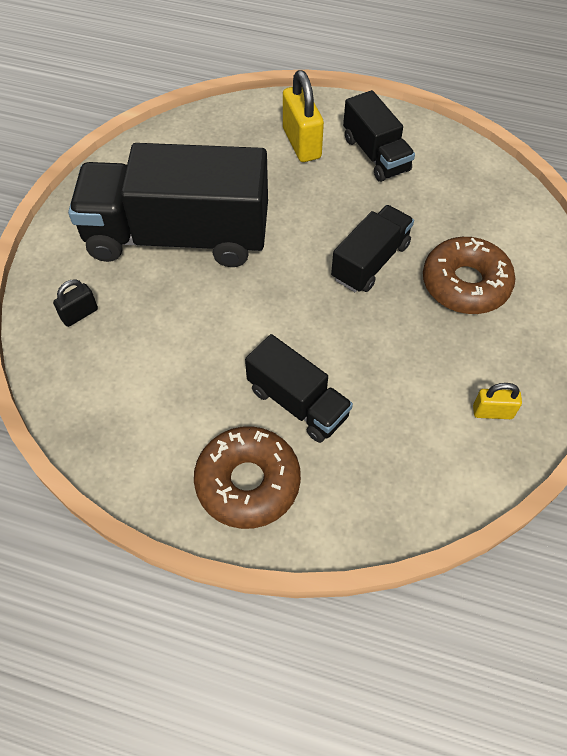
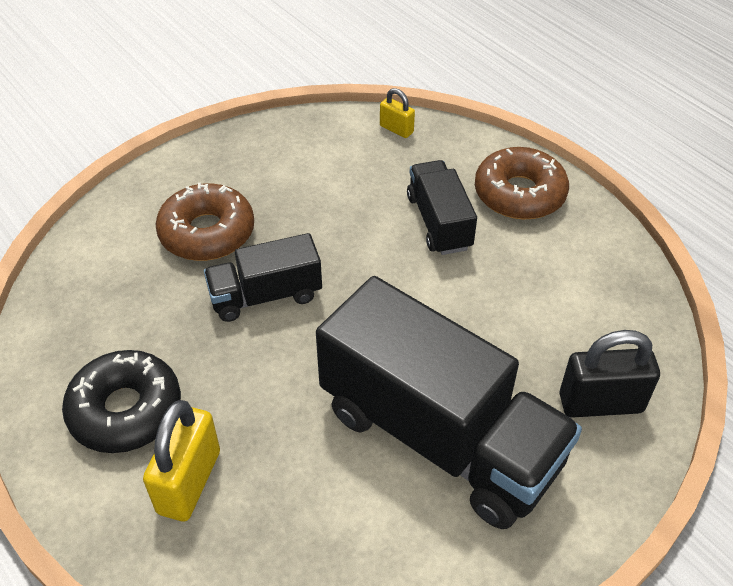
camera: 145 degrees left, 10 degrees down
black padlock [53,279,98,327] -> black padlock [560,330,660,418], size x1.81
black truck [343,90,415,182] -> black donut [62,350,181,453]
yellow padlock [473,383,522,419] -> yellow padlock moved to [380,88,415,138]

